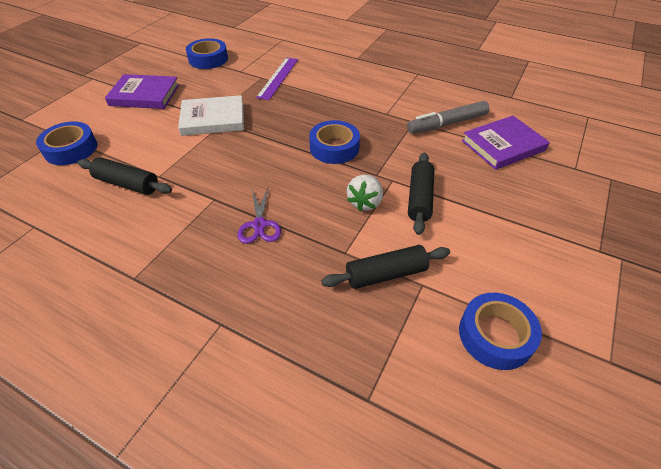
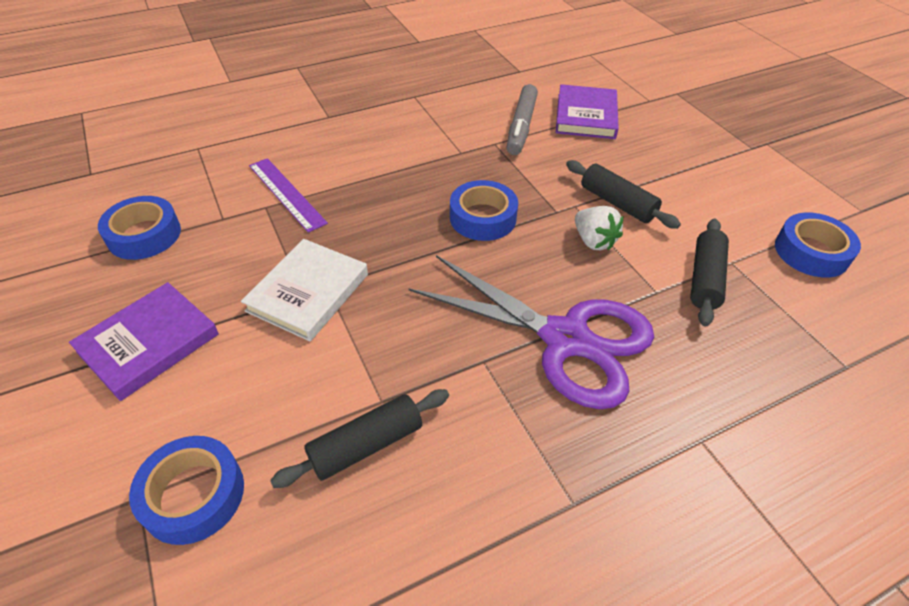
camera: 55 degrees left, 0 degrees up
purple scissors [238,188,281,244] -> purple scissors [409,255,654,409], size x2.31

